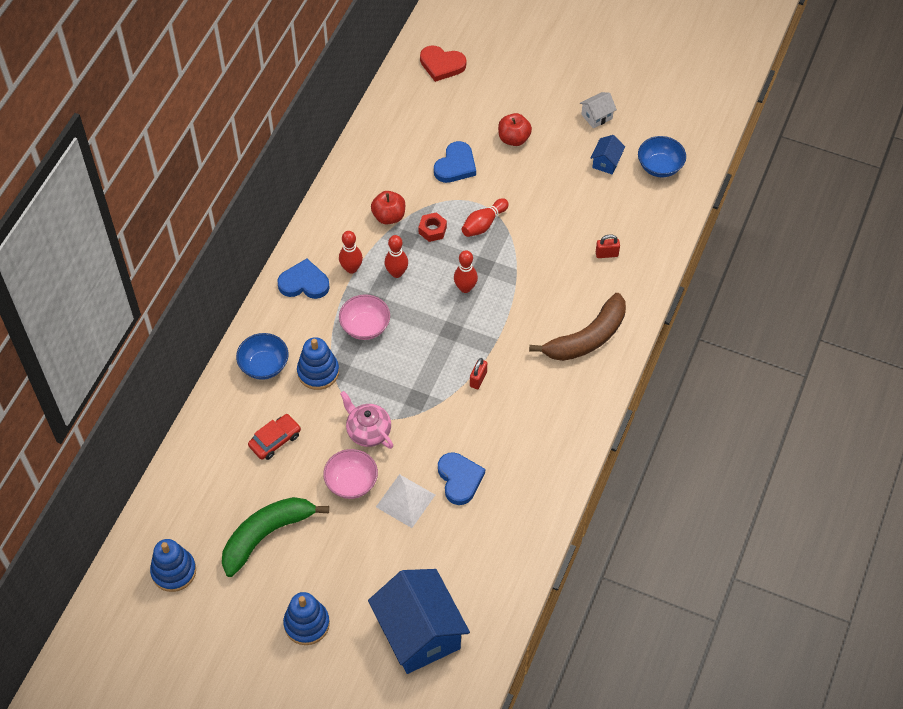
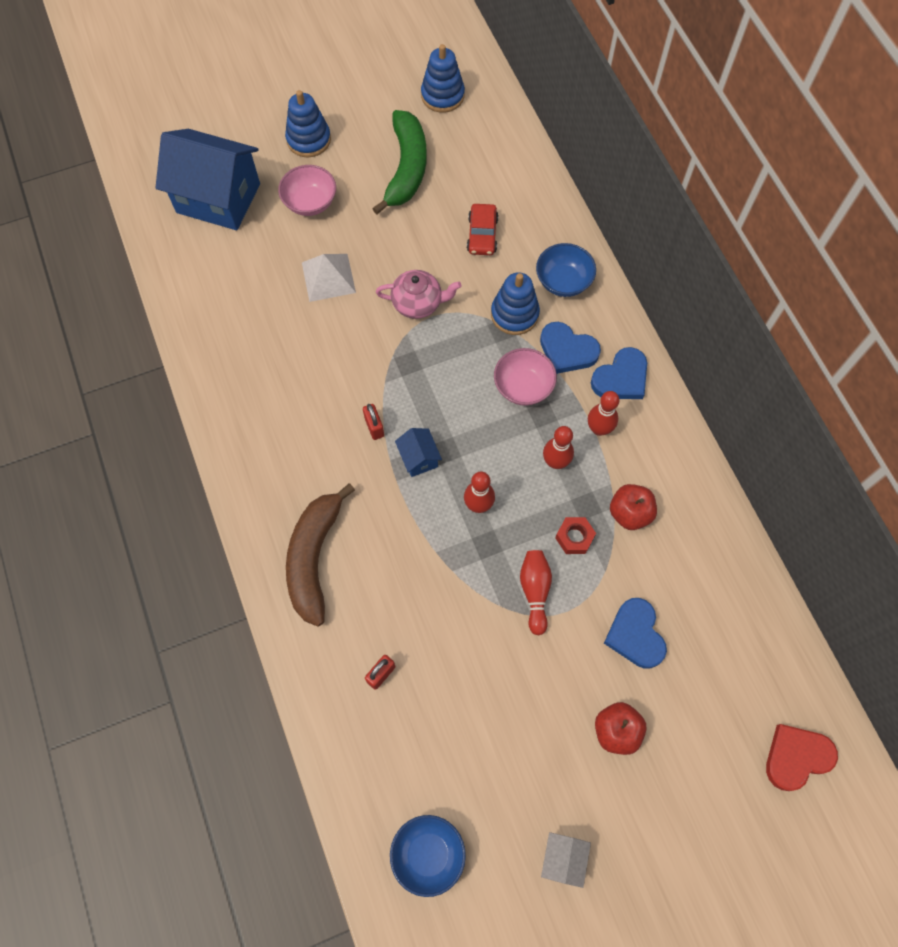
camera: 135 degrees right, 10 degrees up
pink bowl [323,449,378,499] -> pink bowl moved to [278,165,336,216]
blue heart [438,452,485,505] -> blue heart moved to [540,322,601,374]
blue house [591,135,625,175] -> blue house moved to [395,428,442,477]

